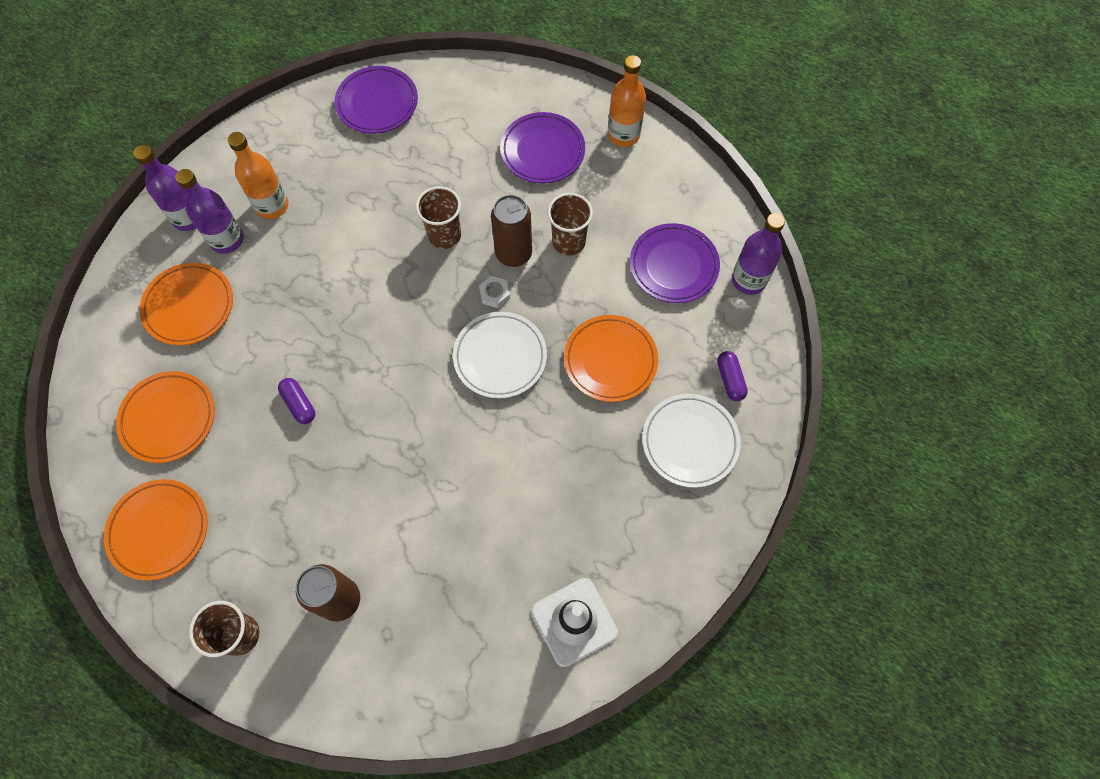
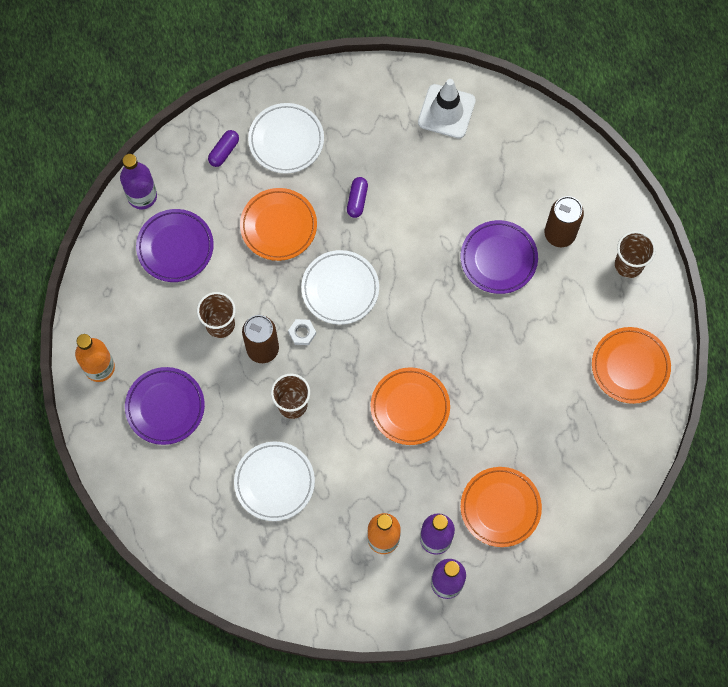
camera: 135 degrees left, 5 degrees up
orange plate [116,371,215,463] -> orange plate moved to [371,368,450,445]
purple capsule [278,378,315,424] -> purple capsule moved to [347,177,368,218]
purple plate [335,66,418,133] -> purple plate moved to [461,220,538,294]
none -> white plate [234,442,315,521]

